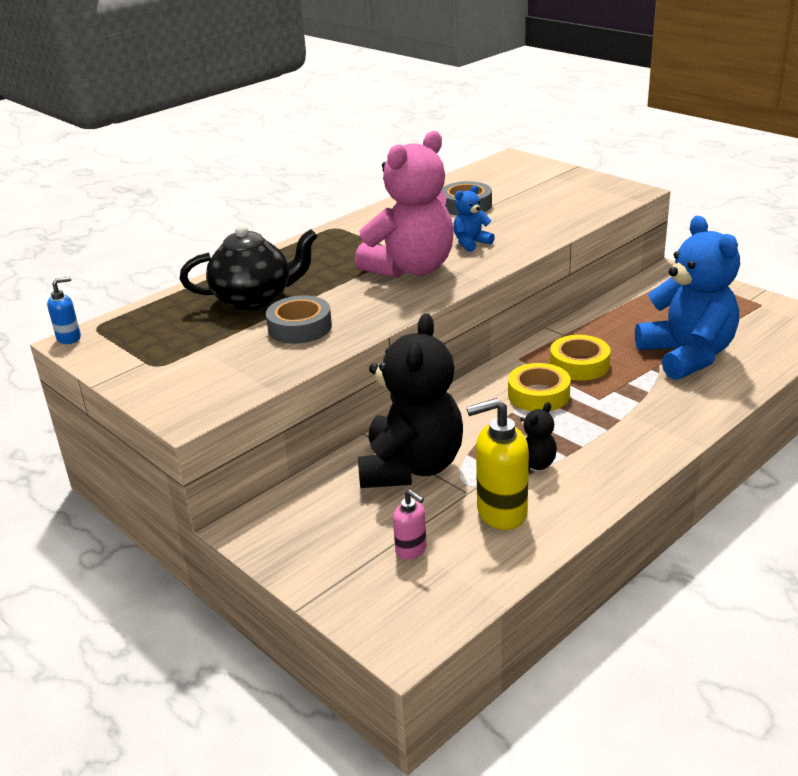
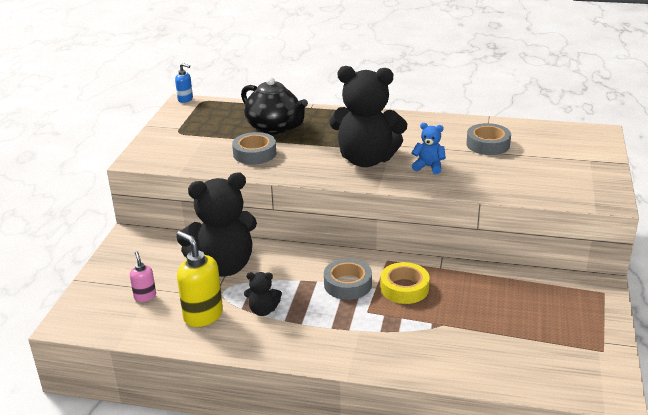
camera: 55 degrees right, 0 degrees up
pink teddy bear [355,131,454,278] -> black teddy bear [330,66,407,167]
pink soap dispenser [393,490,427,560] -> pink soap dispenser turned 150 degrees clockwise [130,251,156,302]
yellow tape [508,363,571,411] -> grey tape [324,259,372,300]
blue teddy bear [635,216,740,380] -> none

